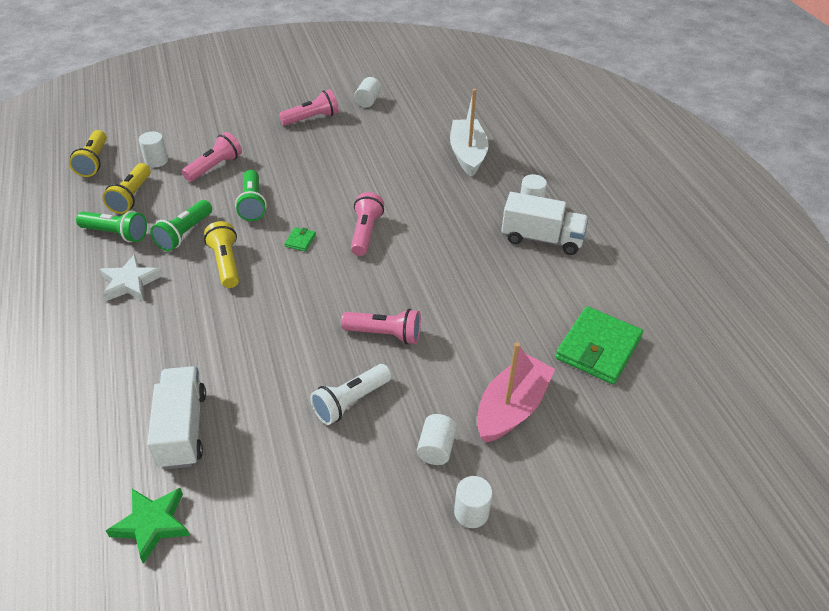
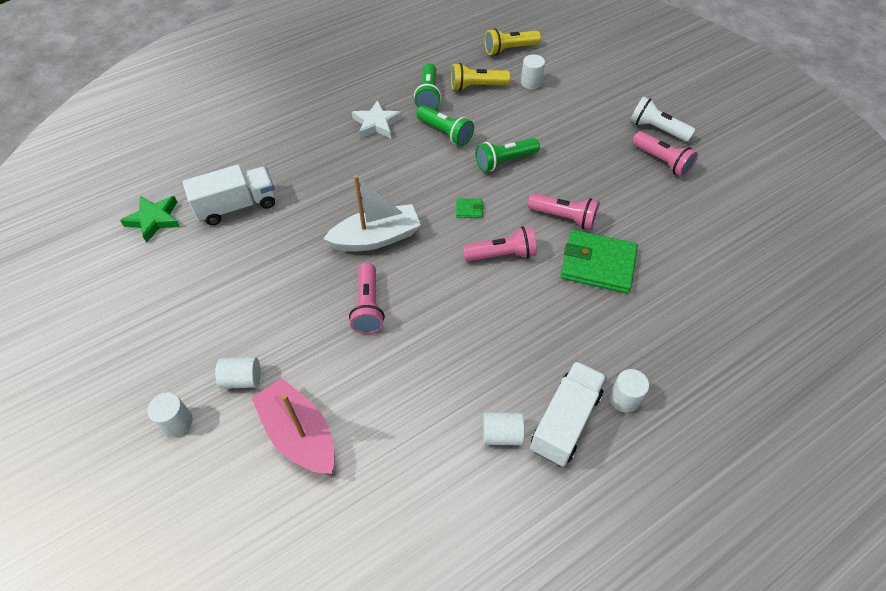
camera: 75 degrees right, 10 degrees up
green flashlight [150,200,212,251] -> green flashlight turned 150 degrees counterclockwise [416,105,474,146]
pink flashlight [182,132,242,182] -> pink flashlight moved to [528,193,600,230]
yellow flashlight [204,221,239,288] -> none
white flashlight [310,364,392,425] -> white flashlight moved to [630,96,696,142]
white cylinder [354,77,382,108] -> white cylinder moved to [483,412,524,445]
white boat [450,89,489,177] -> white boat moved to [323,175,421,252]
pink boat [477,342,555,443] -> pink boat turned 150 degrees counterclockwise [251,378,335,474]
white truck [501,192,588,255] -> white truck turned 150 degrees counterclockwise [530,361,607,467]
green wallet [555,306,643,384] -> green wallet moved to [561,230,638,294]

